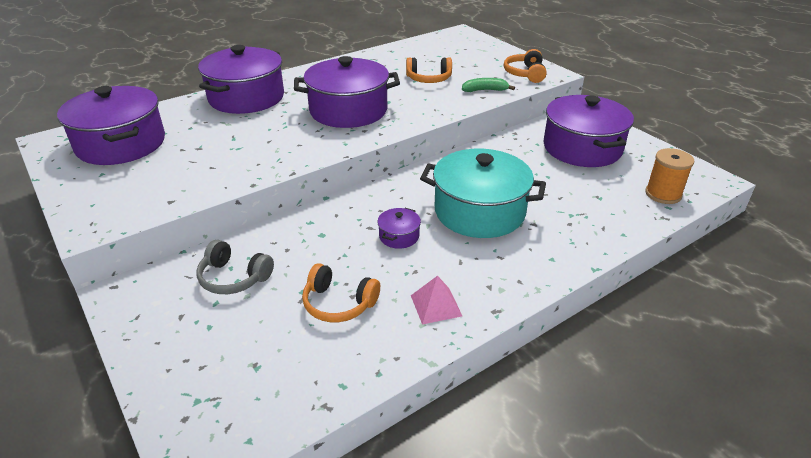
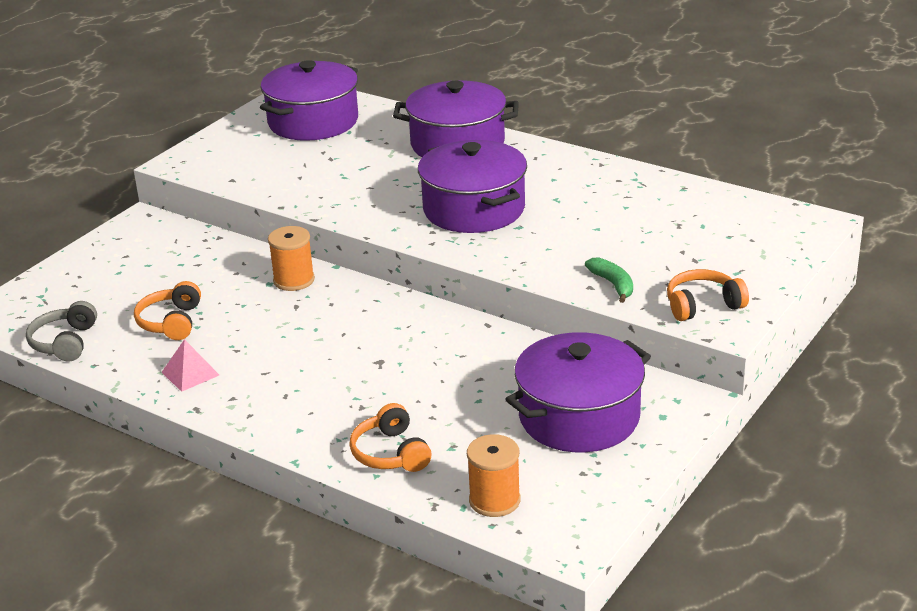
camera: 70 degrees right, 5 degrees down
grey headphones [196,240,274,294] -> grey headphones moved to [26,301,97,362]
purple pot [377,208,421,249] -> none
orange headphones [406,57,452,83] -> orange headphones moved to [349,403,432,472]
turquoise pot [420,149,546,238] -> none
none -> orange spool [268,226,315,291]

